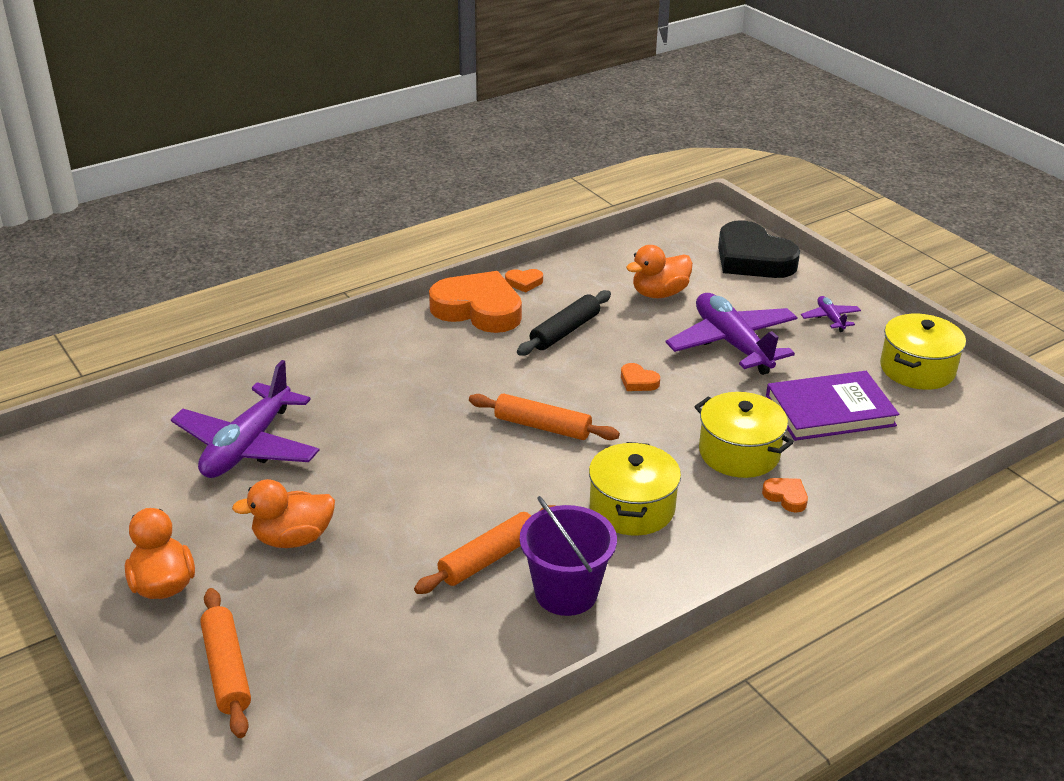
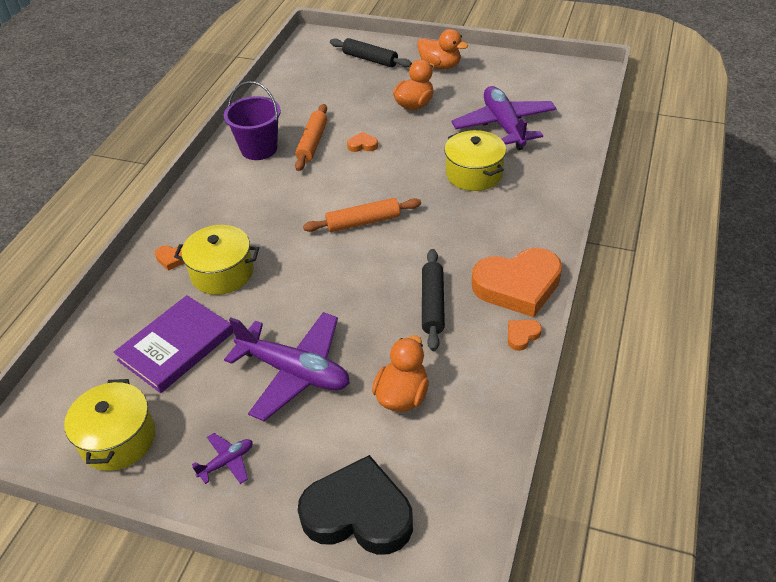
camera: 145 degrees right, 10 degrees up
orange rolling pin [200,588,251,738] -> black rolling pin [330,38,412,68]
yellow pot [589,442,681,536] -> yellow pot moved to [444,130,506,191]
orange heart [621,363,660,391] -> orange heart moved to [347,132,378,152]
purple plane [801,296,861,332] -> purple plane turned 75 degrees counterclockwise [192,433,253,484]

